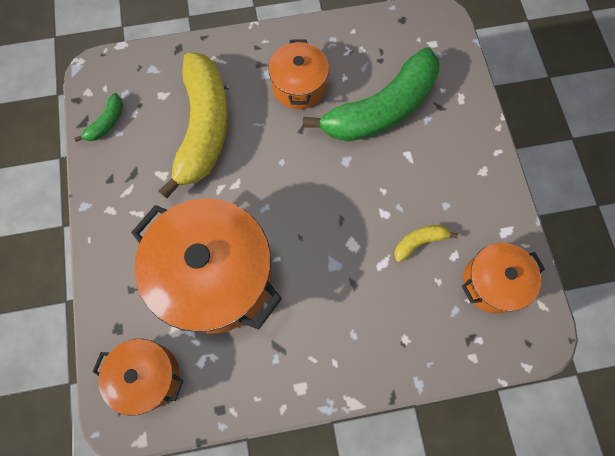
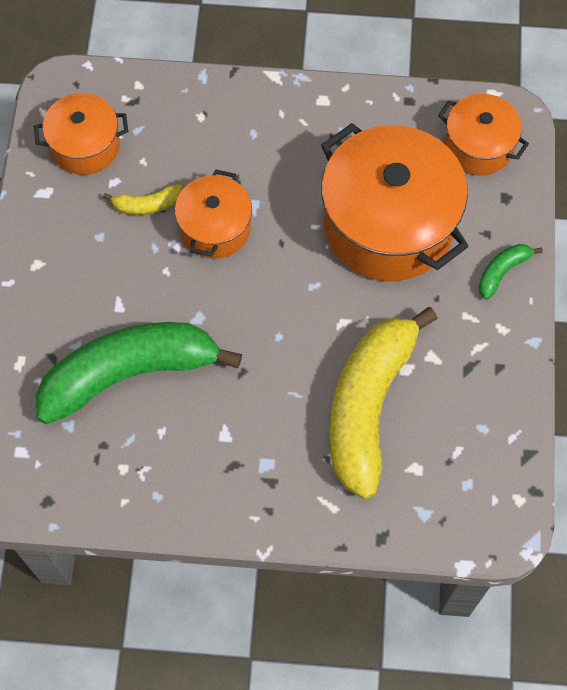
camera: 165 degrees left, 5 degrees down
green banana [74,93,123,142] -> green banana moved to [479,244,543,300]
orange pot [268,39,329,109] -> orange pot moved to [175,169,252,259]

